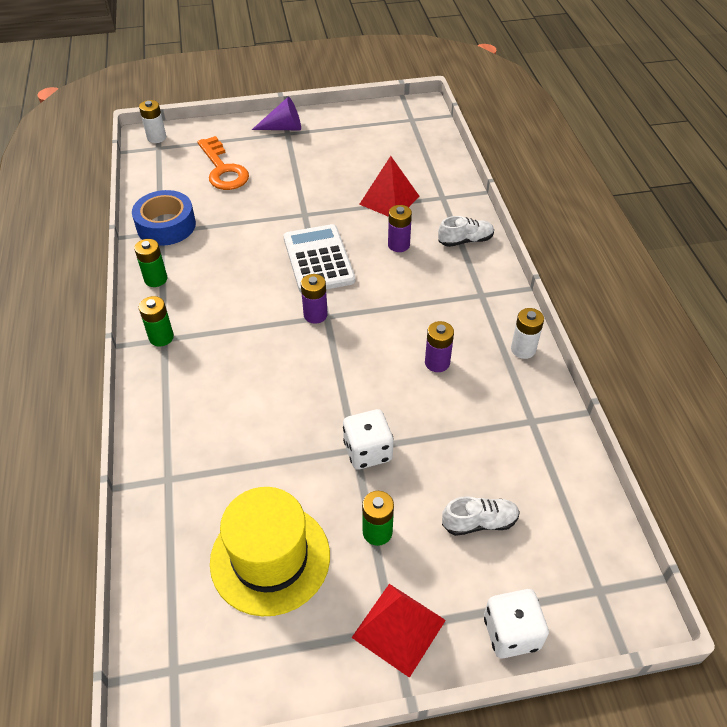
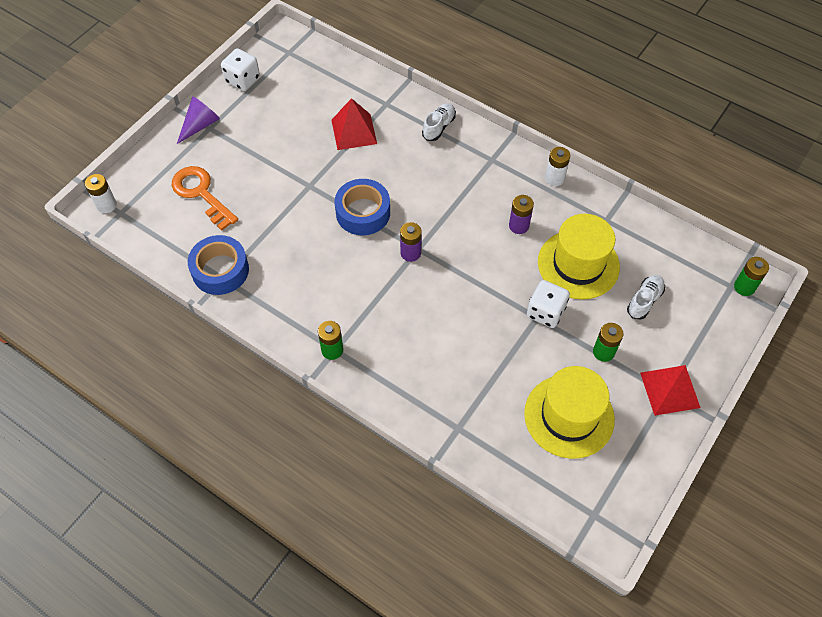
camera: 45 degrees left, 10 degrees up
green battery [134,239,167,287] -> green battery moved to [734,257,769,296]
orange key [197,136,249,190] -> orange key turned 150 degrees counterclockwise [172,166,238,231]
white calculator [284,224,355,293] -> blue tape [334,179,390,235]
purple battery [388,205,412,252] -> none
white dice [484,589,549,658] -> white dice moved to [221,48,260,91]
none -> yellow hat [538,214,620,300]

